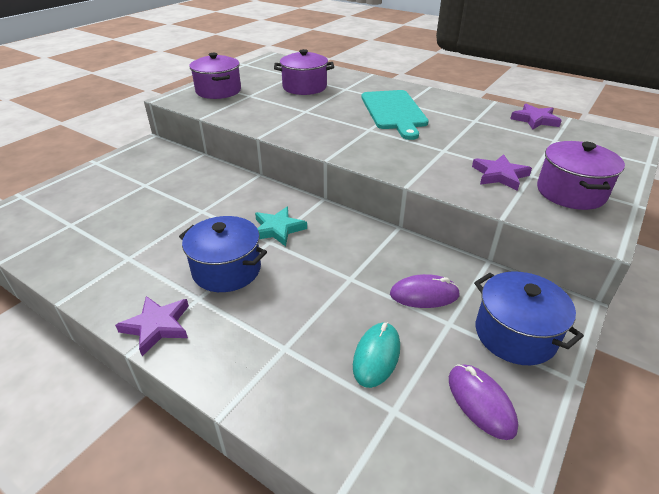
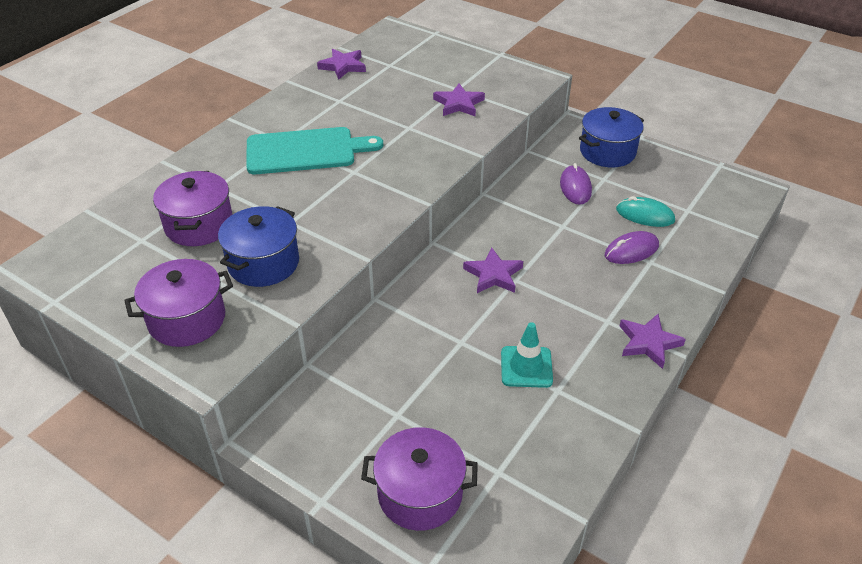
camera: 90 degrees left, 5 degrees up
blue pot [179,216,267,292] -> blue pot moved to [218,206,299,287]
turquoise star [255,207,307,247] -> purple star [463,248,523,293]
purple mouse [449,364,518,440] -> purple mouse moved to [605,231,659,264]
purple pot [537,141,625,210] -> purple pot moved to [361,427,478,531]
none -> turquoise traffic cone [501,322,553,388]

